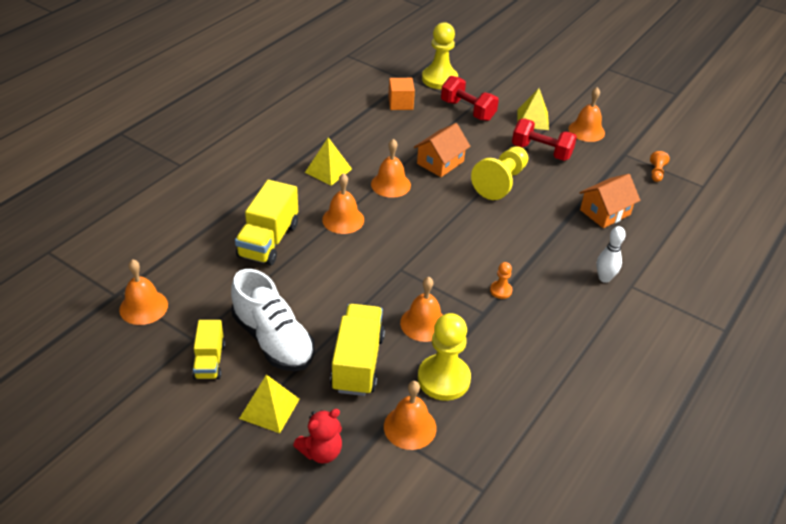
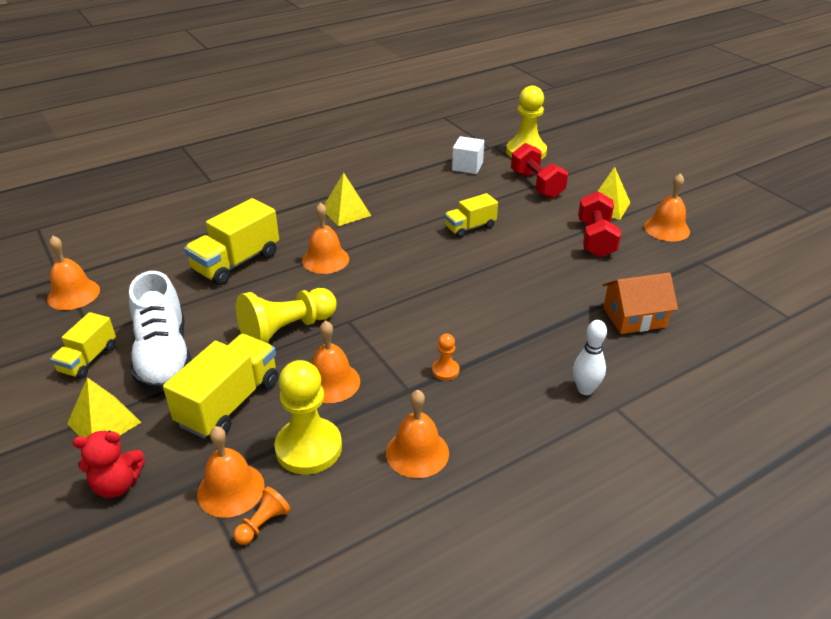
camera: 25 degrees right, 5 degrees down
orange bell [371,139,411,198] -> orange bell moved to [386,390,449,478]
orange cube [388,78,415,110] -> white cube [452,136,484,174]
orange house [414,123,471,177] -> yellow truck [445,193,498,238]
yellow pawn [471,146,528,200] -> yellow pawn moved to [236,288,337,343]
red dumbbell [512,119,577,161] -> red dumbbell turned 45 degrees clockwise [578,191,621,258]
orange pawn [650,151,670,182] -> orange pawn moved to [233,486,291,545]

